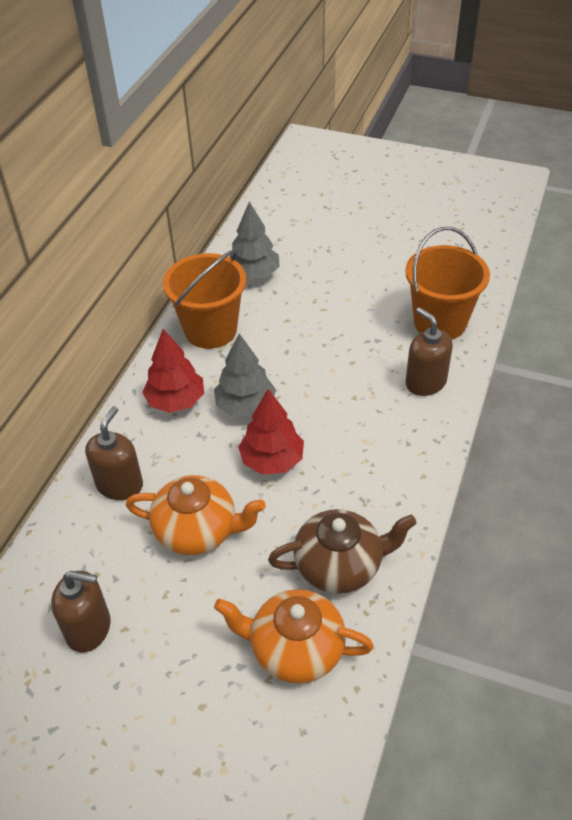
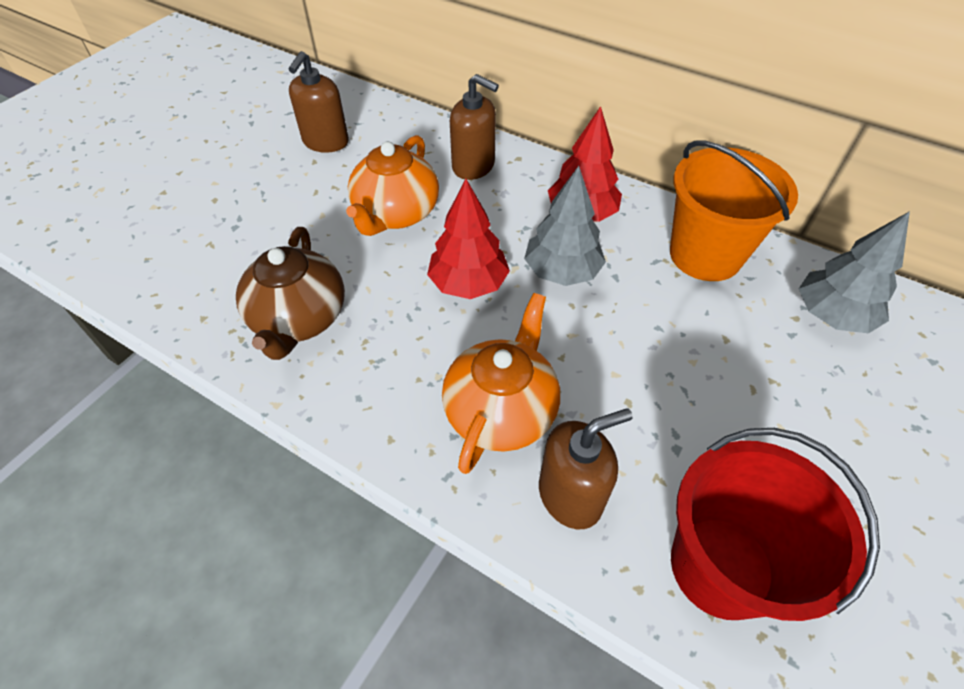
camera: 100 degrees right, 5 degrees up
orange teapot [214,589,374,684] -> orange teapot moved to [442,293,560,474]
orange bucket [405,227,490,339] -> red bucket [671,428,880,621]

